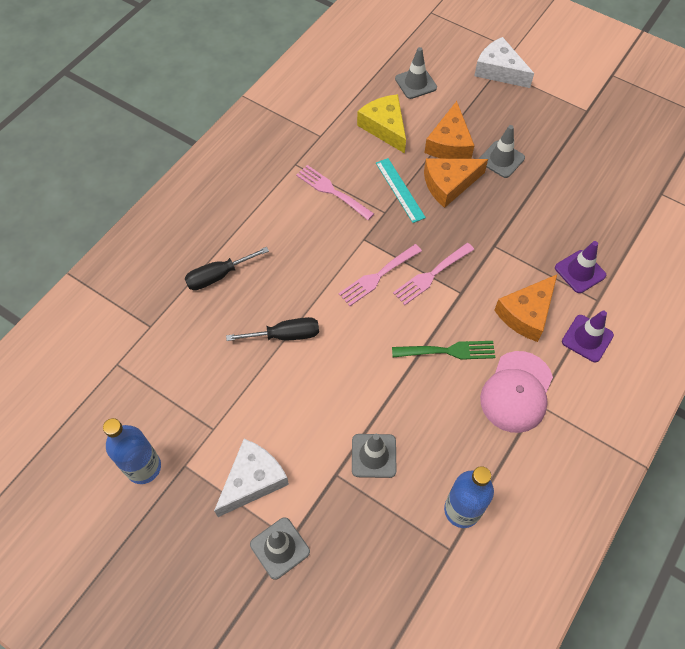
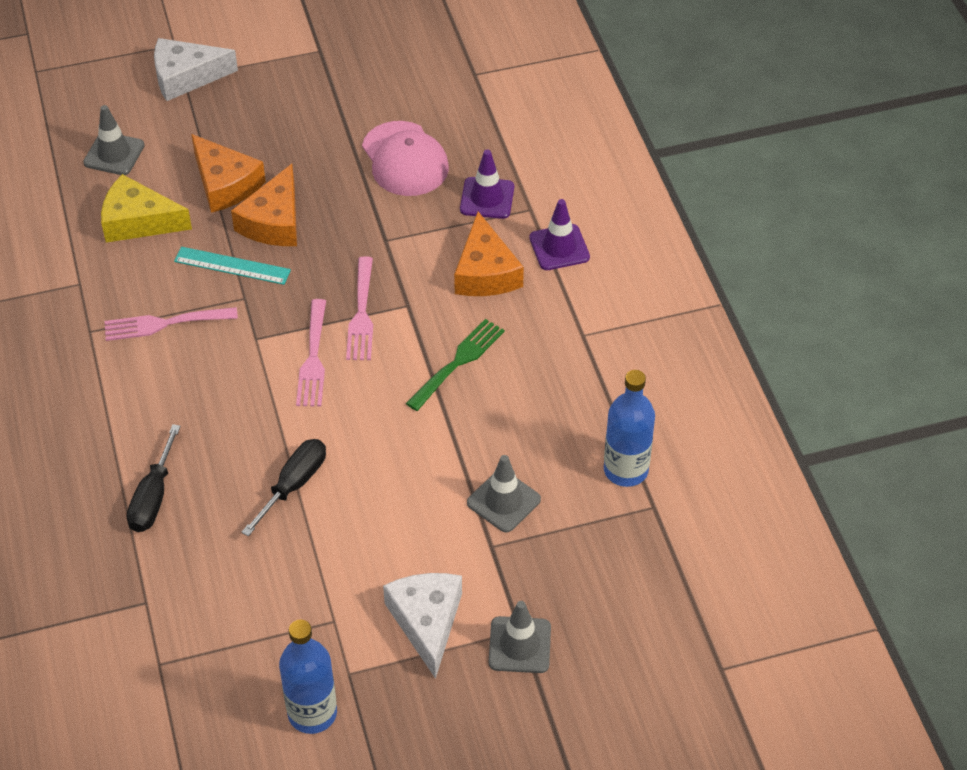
camera: 50 degrees left, 10 degrees down
grey traffic cone [479,125,525,178] -> none
pink cap [480,351,553,433] -> pink cap moved to [362,121,449,196]

